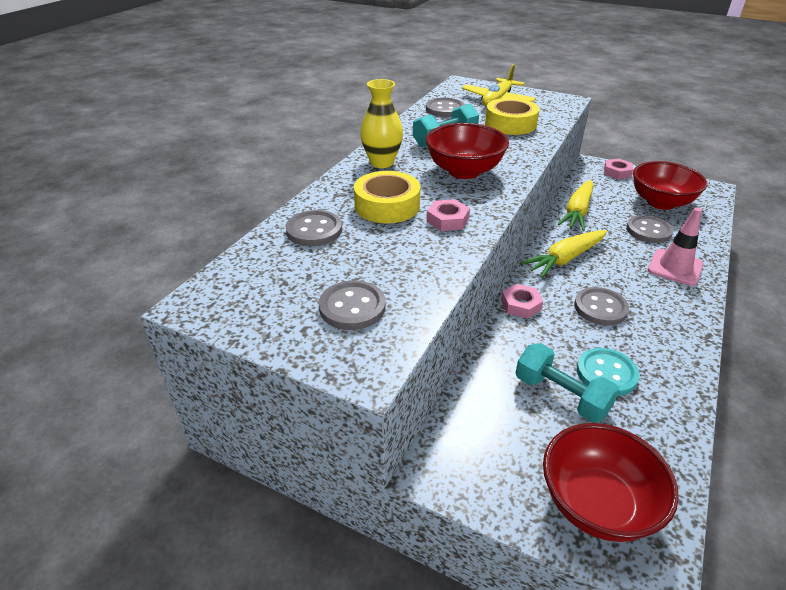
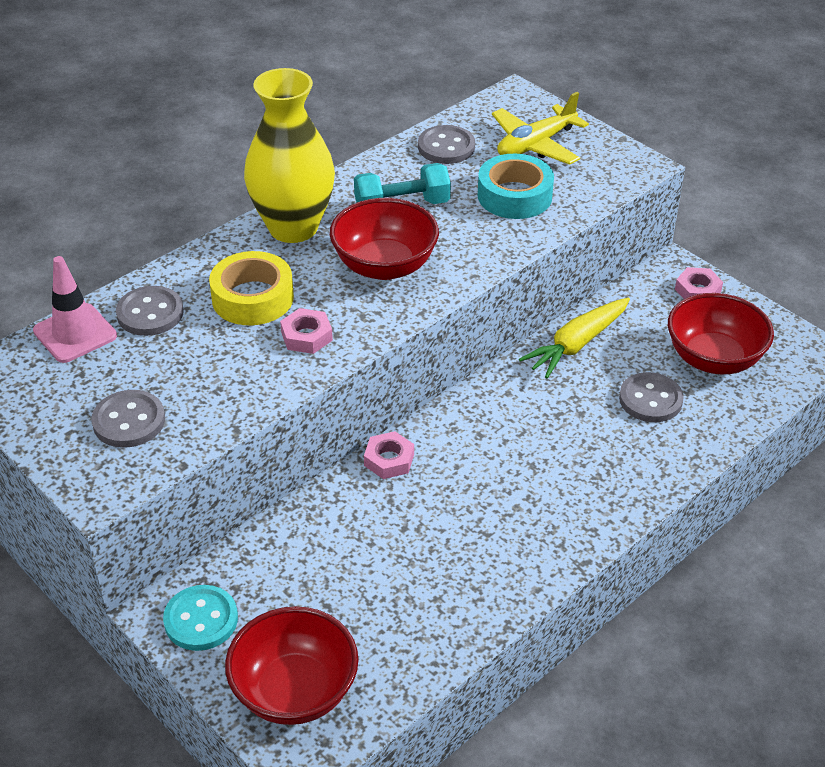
camera: 20 degrees right, 5 degrees up
yellow vase [360,79,403,168] -> yellow vase [244,68,335,243], size x1.59
yellow tape [485,98,539,135] -> turquoise tape [478,154,554,219]
turquoise dumbbell [516,343,619,423] -> none
yellow carrot [521,230,607,278] -> none
grey button [574,287,629,326] -> none
turquoise button [577,348,639,396] -> turquoise button moved to [163,585,238,651]
pink traffic cone [648,208,704,286] -> pink traffic cone moved to [33,256,117,363]

